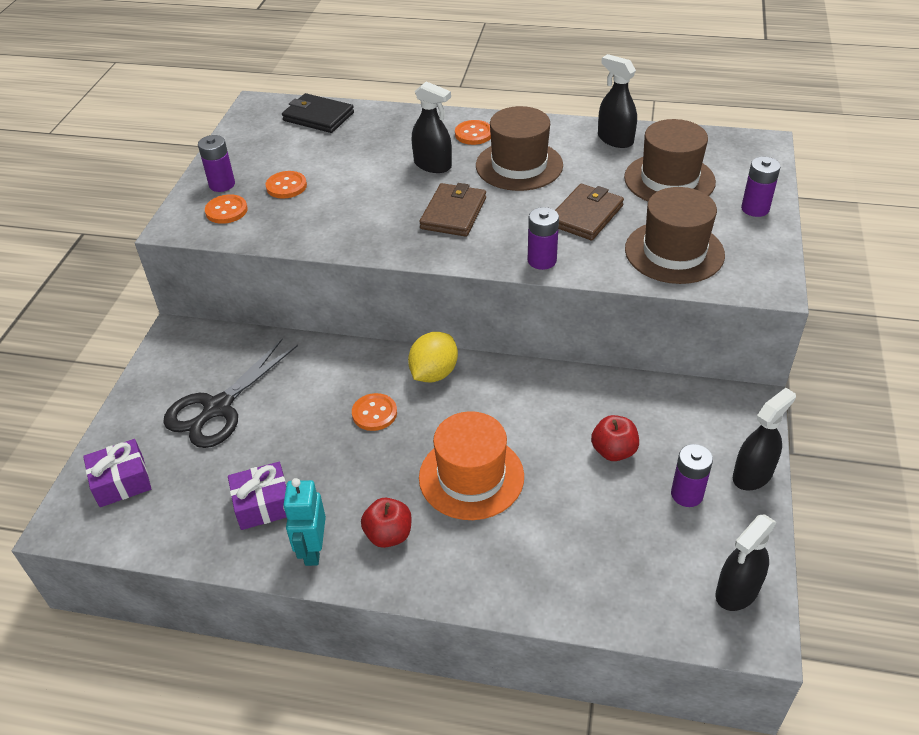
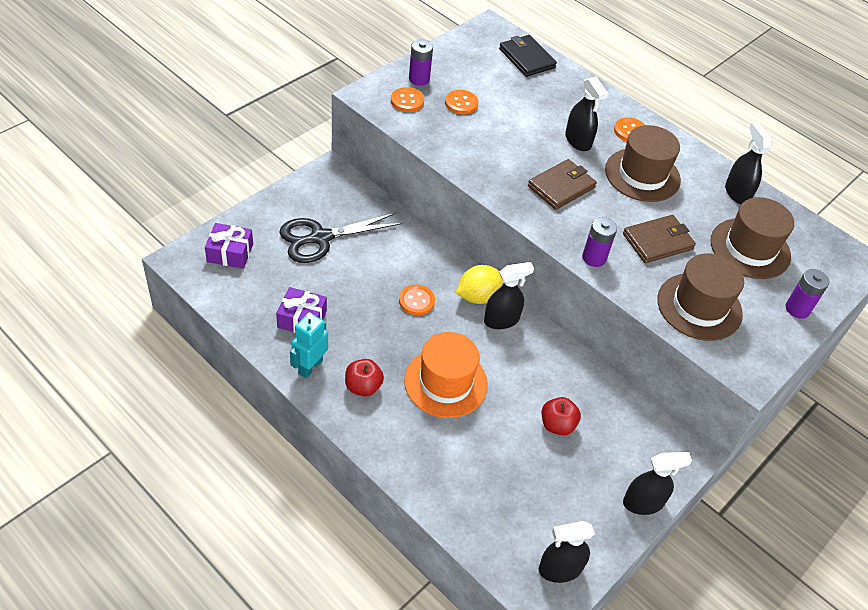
camera: 25 degrees right, 5 degrees up
purple battery [671,444,713,507] -> none
none -> black spray bottle [484,262,534,329]

